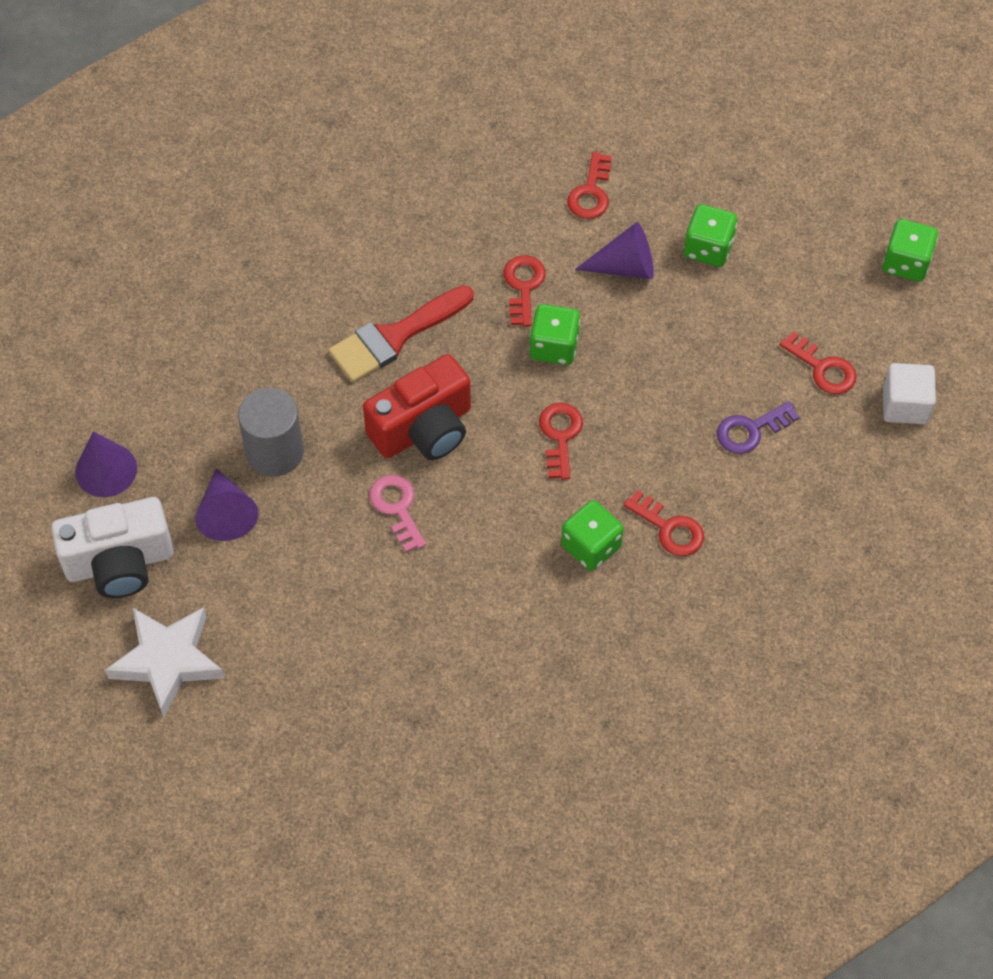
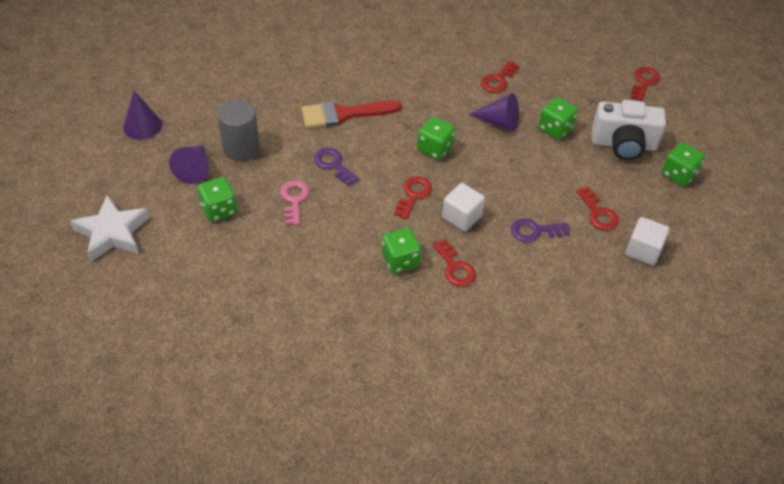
camera: 20 degrees right, 10 degrees down
white camera [51,497,173,598] -> white camera moved to [592,100,666,160]
red camera [363,354,471,460] -> purple key [314,148,359,186]
red key [503,255,546,327] -> red key moved to [631,67,660,101]
none -> green dice [197,177,237,222]
none -> white cube [442,183,485,231]

